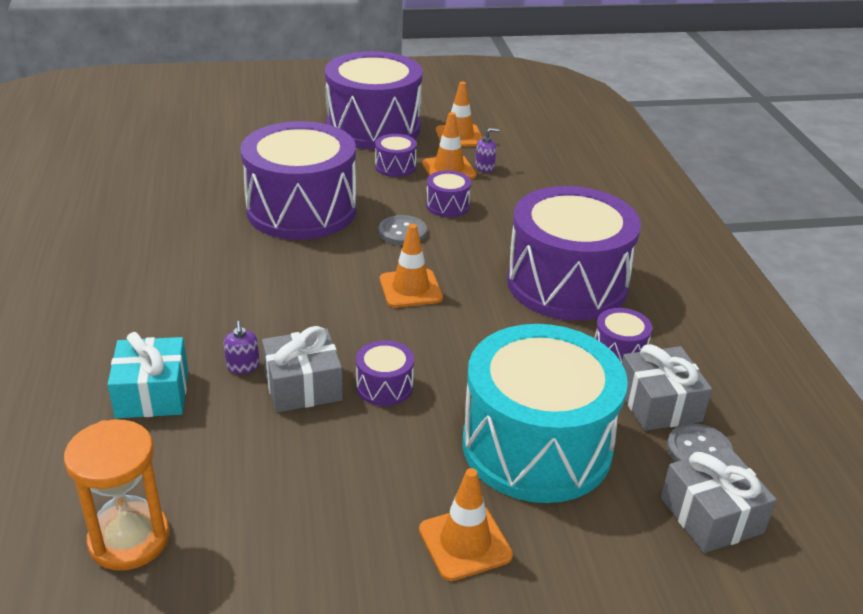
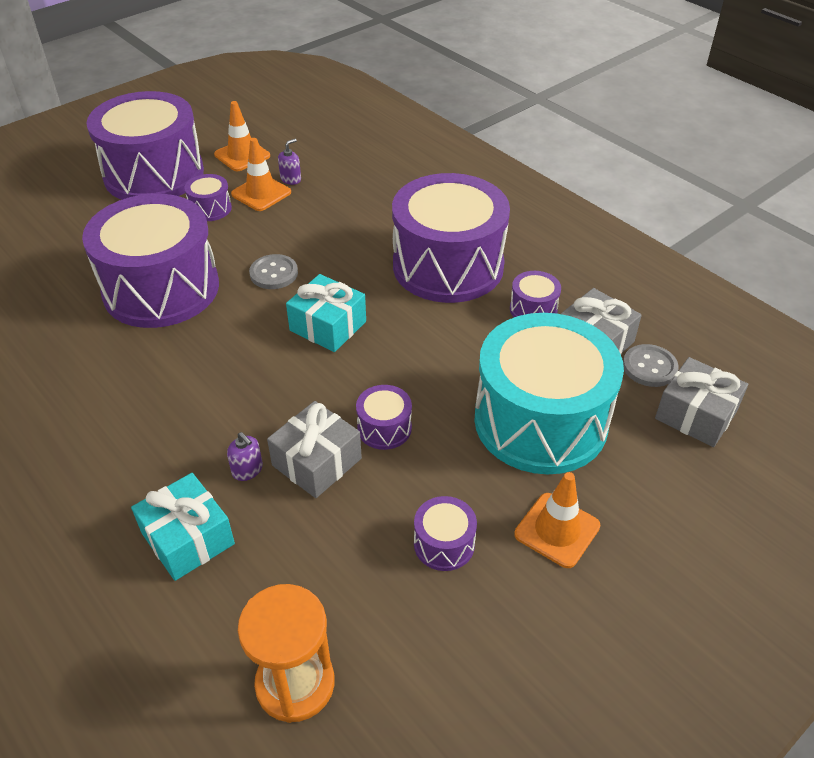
camera: 30 degrees left, 10 degrees up
orange traffic cone [380,224,443,308] -> turquoise gift [286,274,366,352]
purple drum [426,170,471,217] -> purple drum moved to [414,496,477,571]

